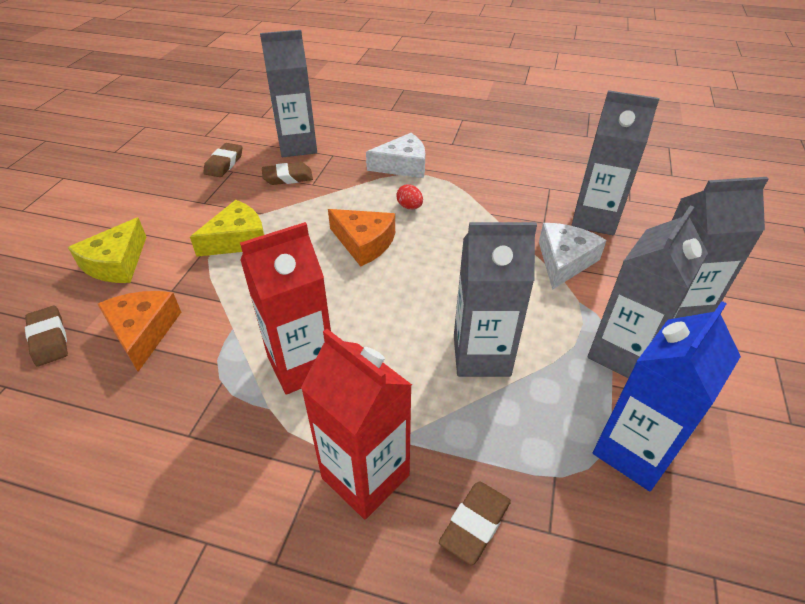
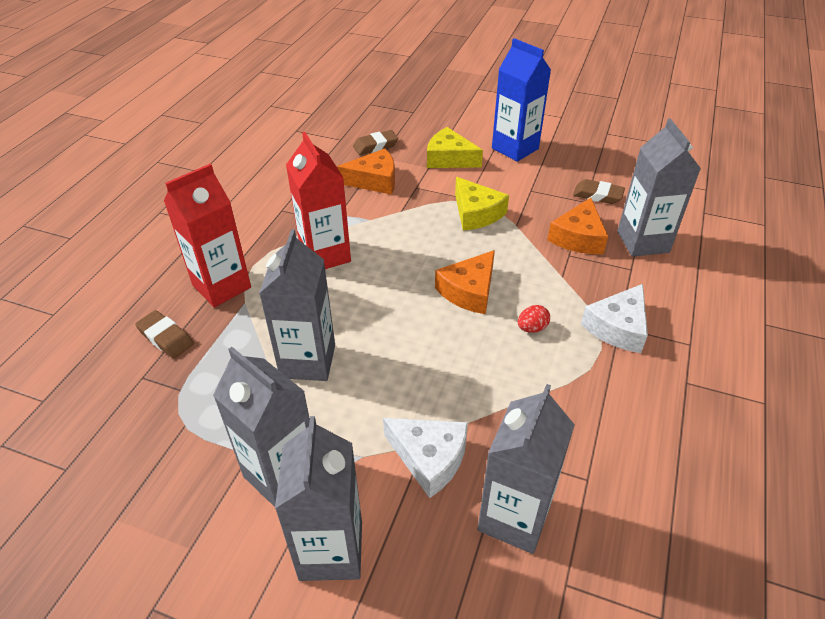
camera: 95 degrees right, 0 degrees up
brown eraser [262,162,313,185] -> orange cheese [547,198,608,254]
white cheese [366,133,425,178] -> white cheese turned 45 degrees clockwise [581,284,648,353]
blue carton [593,301,741,491] -> blue carton moved to [492,38,551,162]

